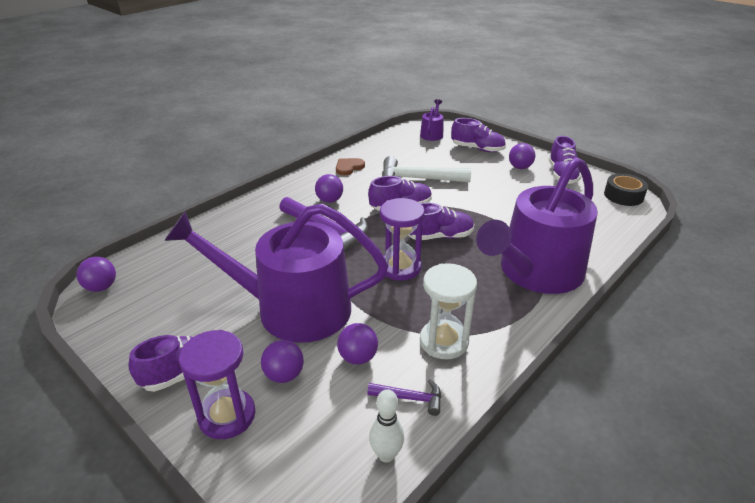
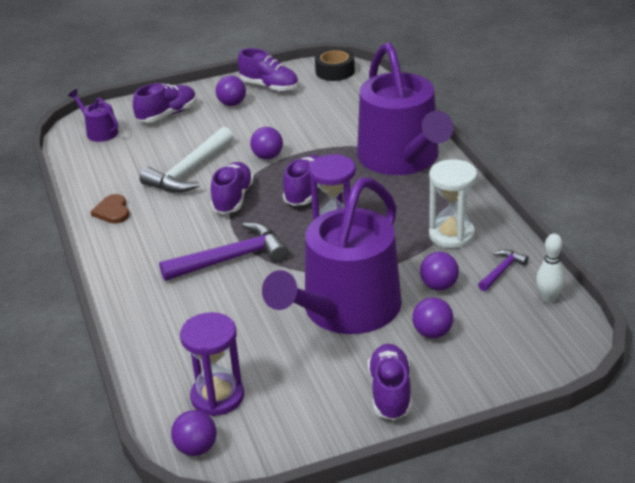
camera: 60 degrees left, 0 degrees up
purple hourglass [179,330,255,439] -> purple hourglass moved to [180,312,244,416]
purple ball [315,174,343,203] -> purple ball moved to [250,127,283,159]

